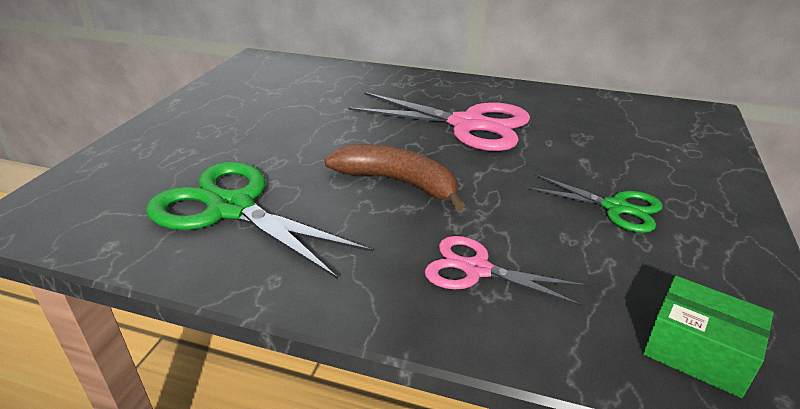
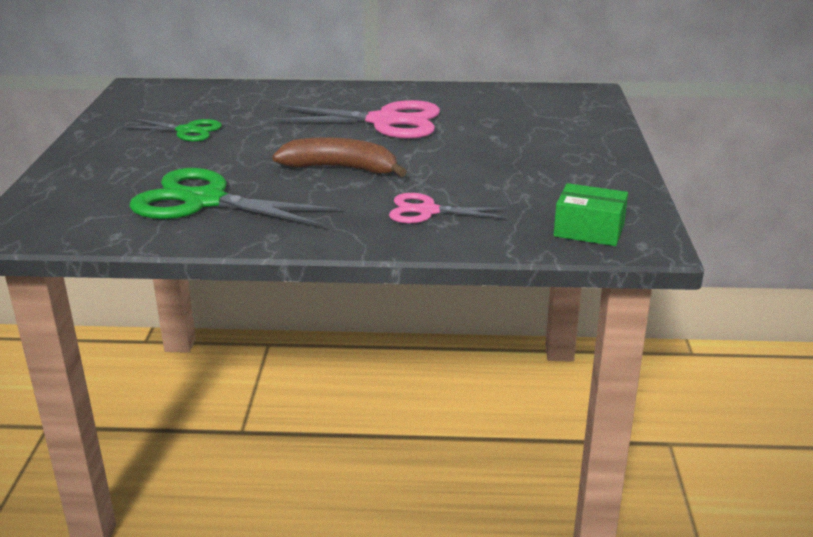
camera: 15 degrees left, 5 degrees down
green scissors [526,174,663,233] -> green scissors moved to [121,118,222,142]

